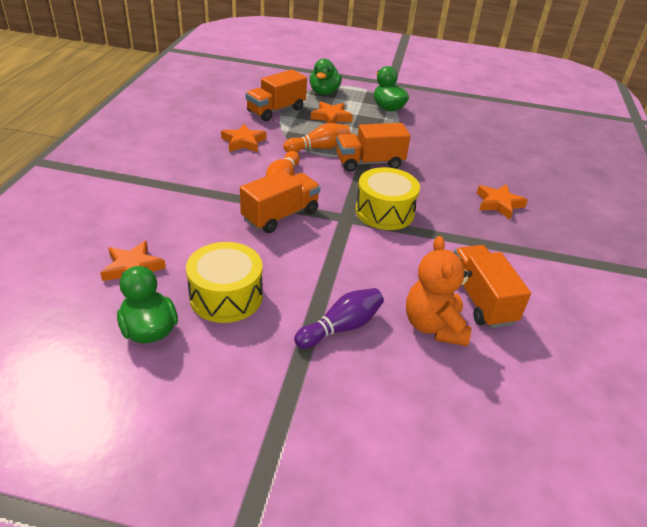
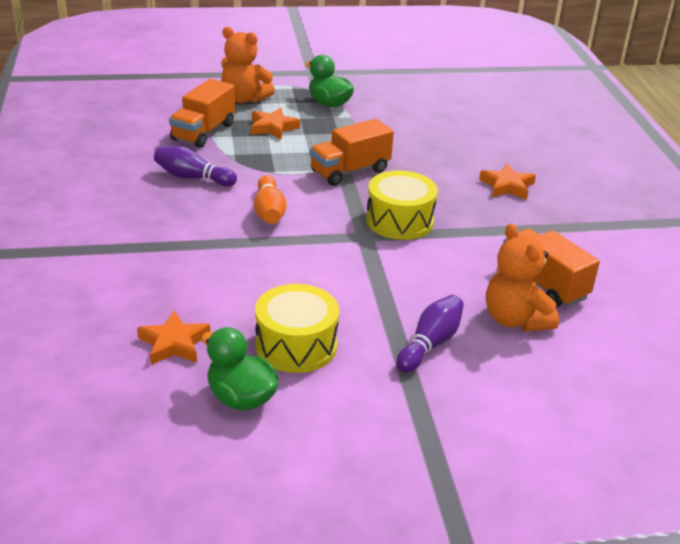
camera: 20 degrees left, 5 degrees down
orange star [221,124,266,152] -> purple bowling pin [154,146,237,186]
orange truck [240,170,320,233] -> none
orange bowling pin [284,123,351,152] -> none
green duck [309,59,342,95] -> orange teddy bear [221,27,275,103]

